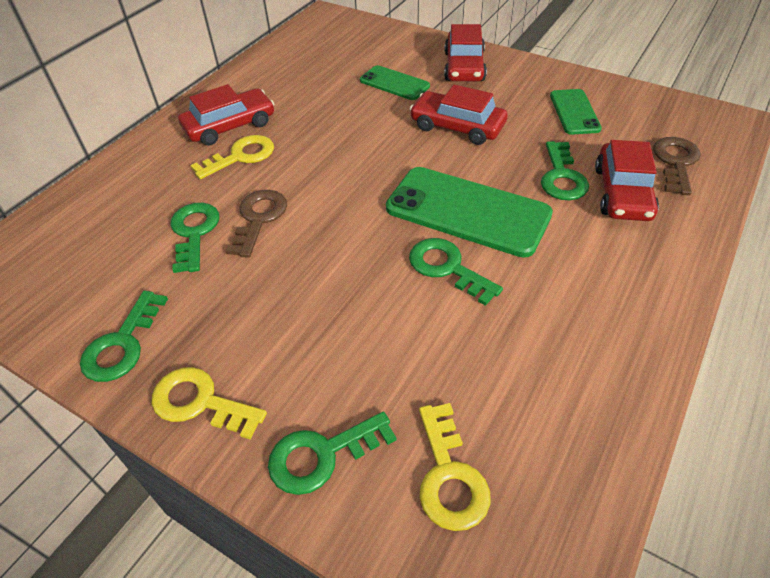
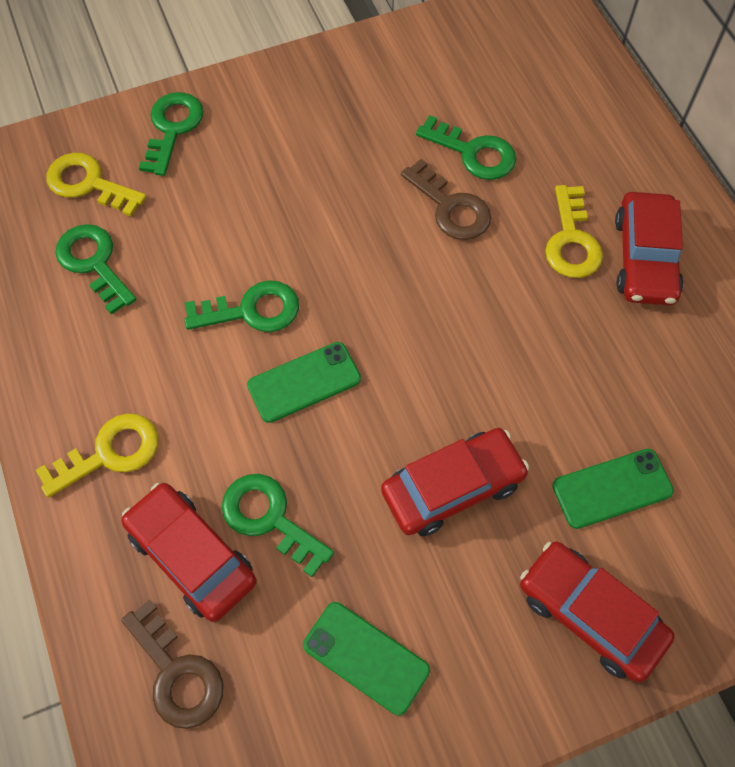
camera: 125 degrees right, 15 degrees up
green key [80,291,168,382] -> green key moved to [55,224,136,315]
yellow key [151,367,267,440] -> yellow key moved to [36,414,158,498]
green phone [386,167,553,258] -> green phone [247,342,361,423], size x0.55

